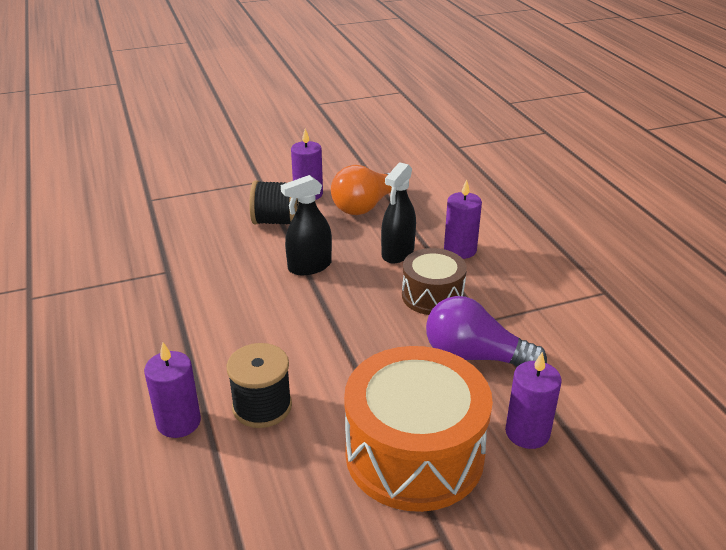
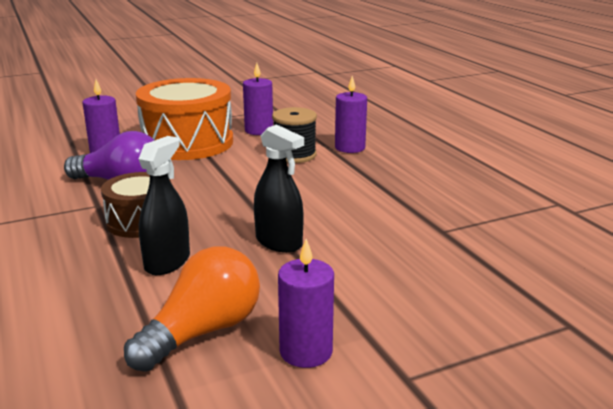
camera: 175 degrees right, 10 degrees down
black spool [249,180,299,225] -> none
black spray bottle [281,175,332,275] -> black spray bottle turned 75 degrees clockwise [254,124,304,253]
purple candle [444,180,482,259] -> purple candle moved to [243,63,273,135]

